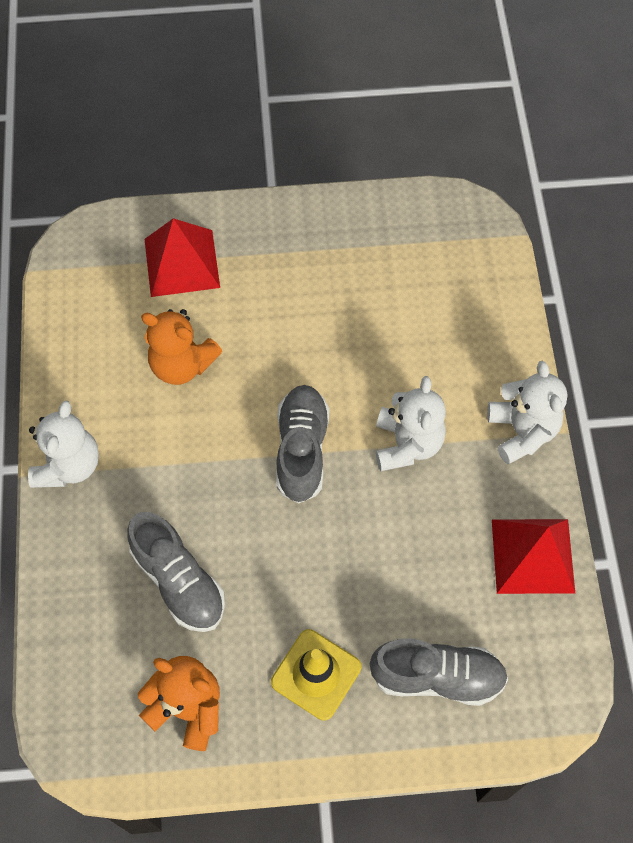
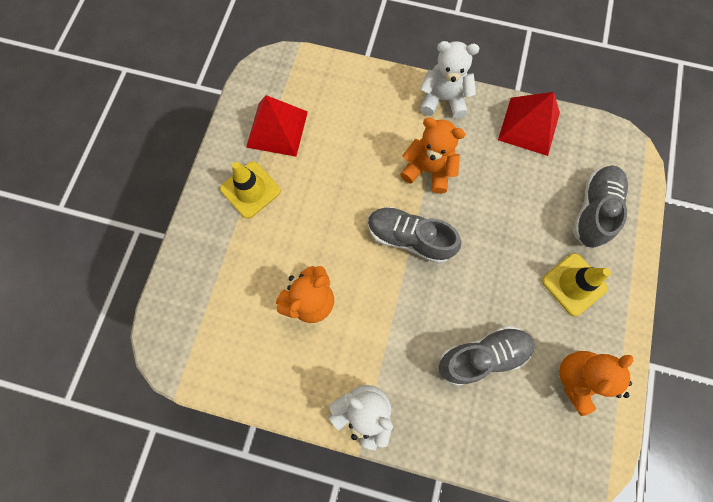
camera: 70 degrees left, 10 degrees up
red pyramid [145,218,220,297] -> red pyramid moved to [246,95,308,157]
white teddy bear [376,376,446,471] -> orange teddy bear [400,118,466,194]
none -> yellow traffic cone [220,161,281,219]

